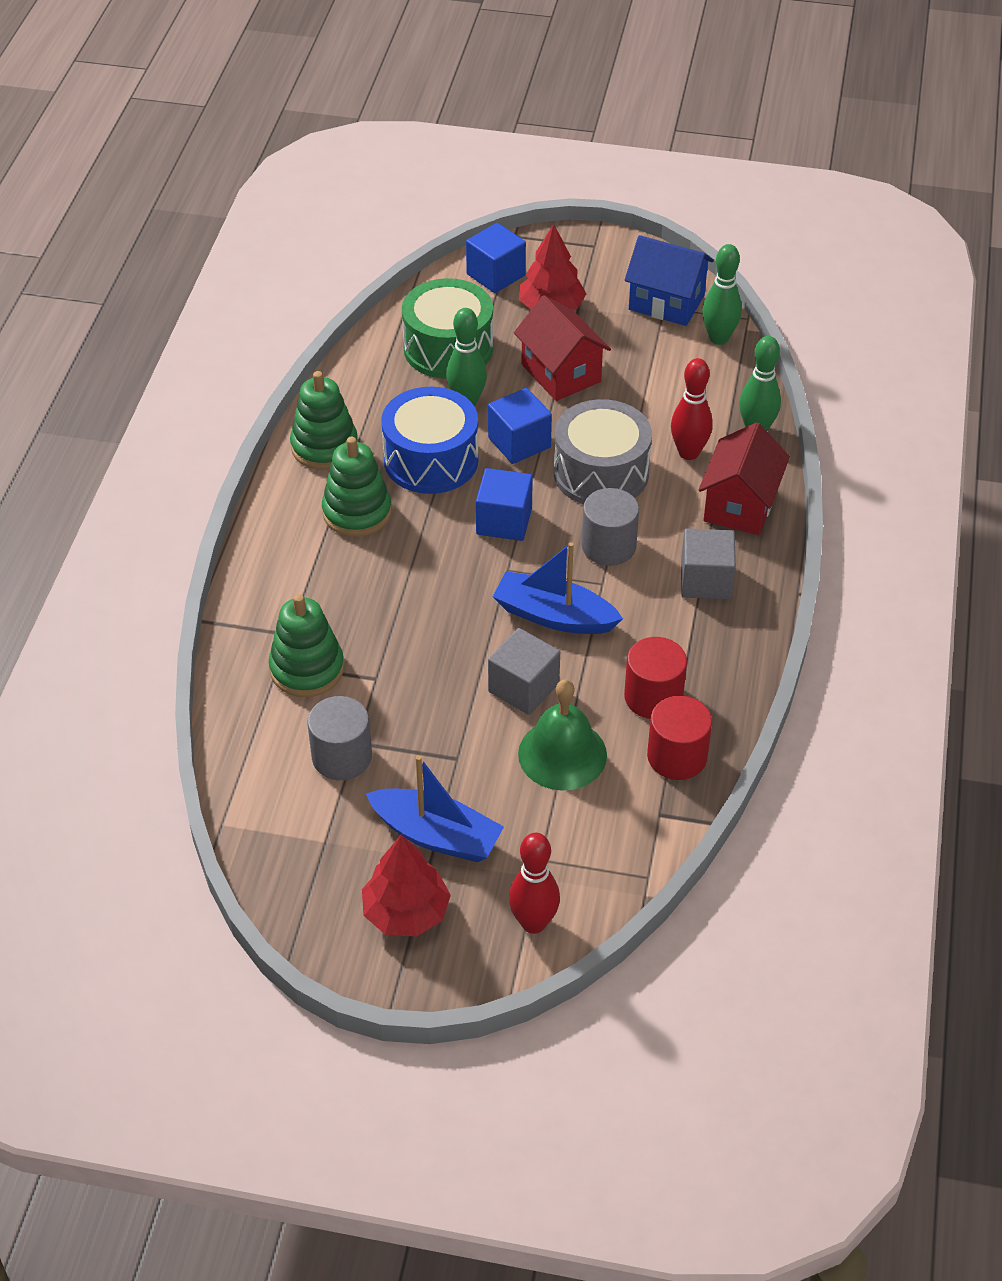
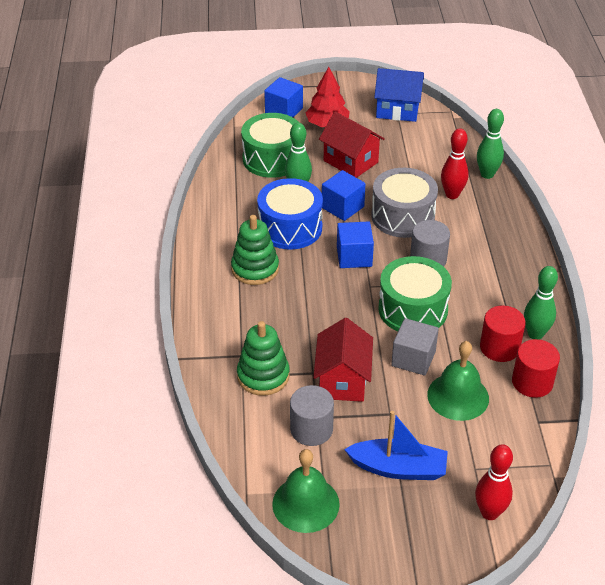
camera: 15 degrees left, 5 degrees down
green stacking toy [290,371,358,470] -> none
red tree [362,835,451,937] -> none
blue boat [493,542,623,634] -> green drum [378,256,452,331]
grey cube [681,529,736,599] -> none
red house [699,422,790,535] -> red house moved to [313,318,373,402]
green bowling pin [702,244,742,345] -> green bowling pin moved to [524,266,558,340]
none -> green bell [272,449,340,533]

